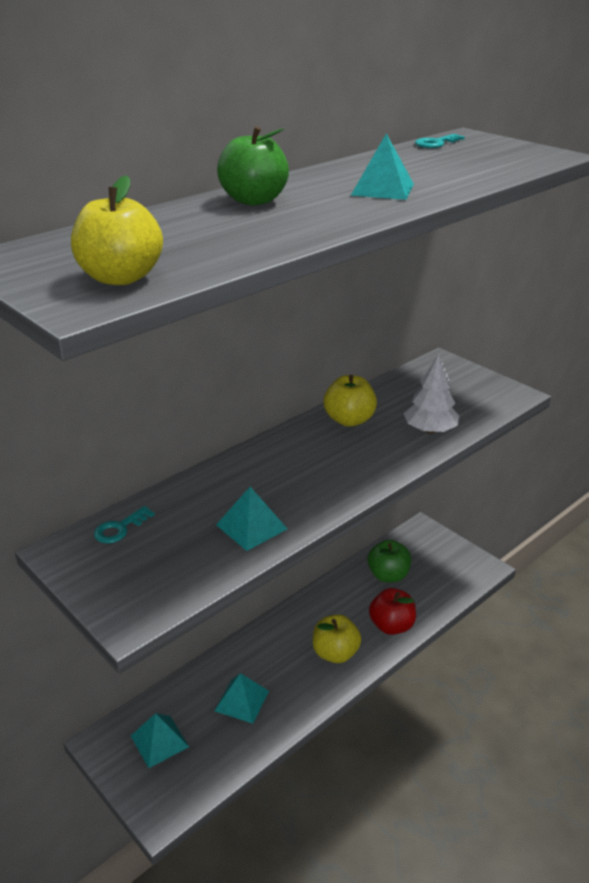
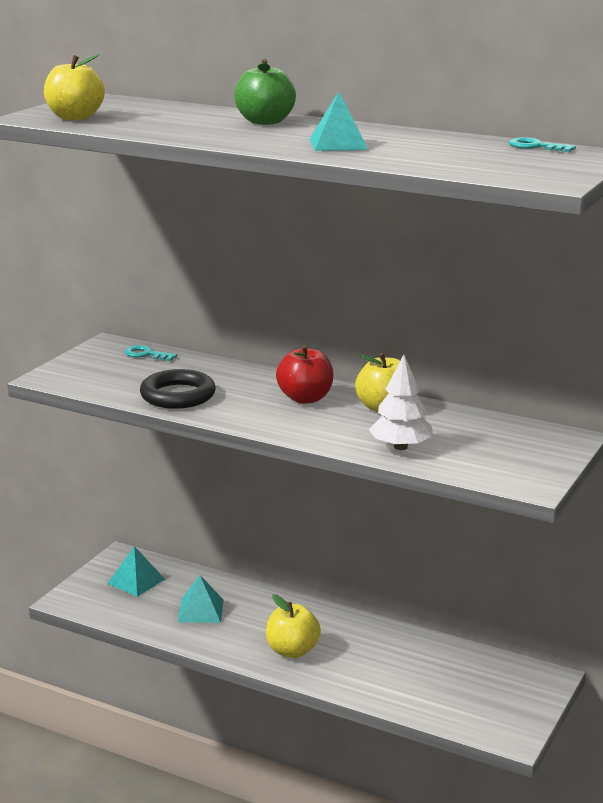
camera: 70 degrees right, 10 degrees down
turquoise pyramid [216,487,287,551] -> black ring [140,369,216,409]
green apple [368,540,411,583] -> none
red apple [369,588,416,635] -> red apple moved to [276,345,333,404]

